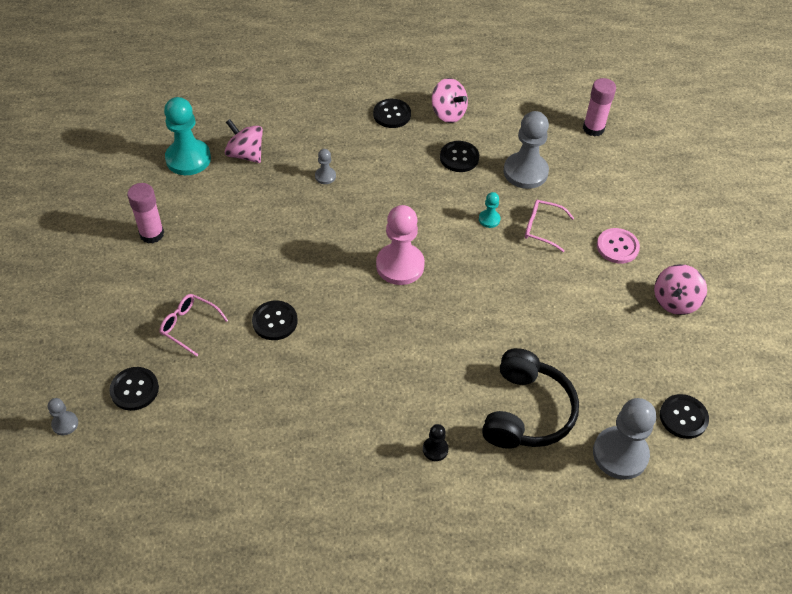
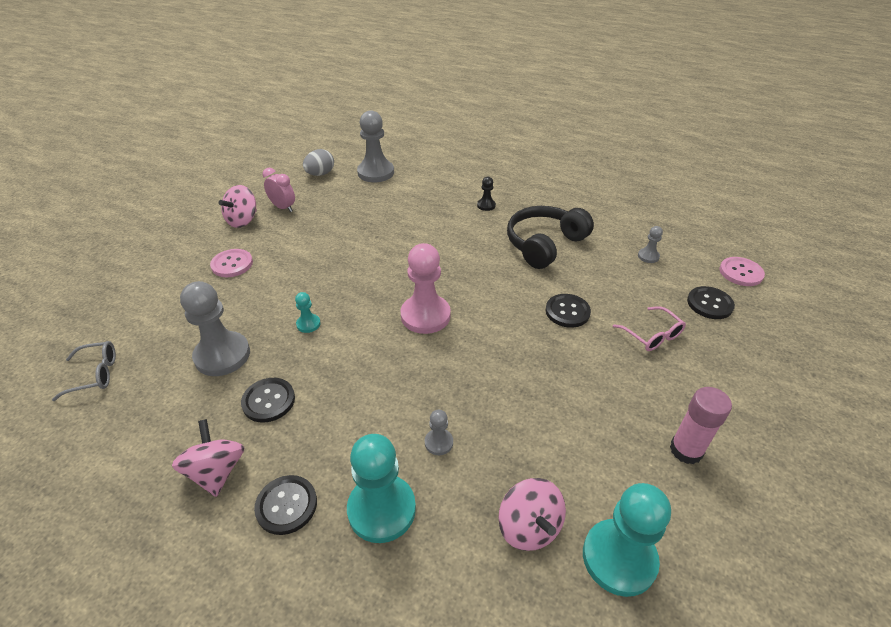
camera: 150 degrees left, 10 degrees down
grey pawn [48,398,78,436] -> grey pawn moved to [638,226,663,263]
black headphones [482,348,579,449] -> black headphones moved to [507,206,594,269]
pink glasses [525,200,574,252] -> none
pink glue stick [583,78,616,137] -> grey glasses [52,341,116,401]
pink spinning top [654,264,707,315] -> pink spinning top turned 150 degrees clockwise [219,185,257,228]
black button [660,394,709,439] -> grey egg [303,149,334,176]
none -> pink clock [263,168,295,212]
none -> turquoise pawn [347,434,416,543]
none -> pink button [719,257,765,286]

